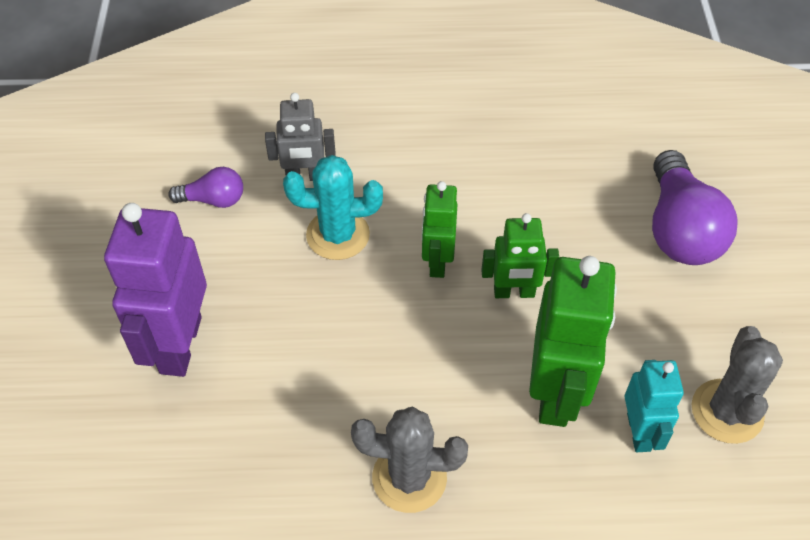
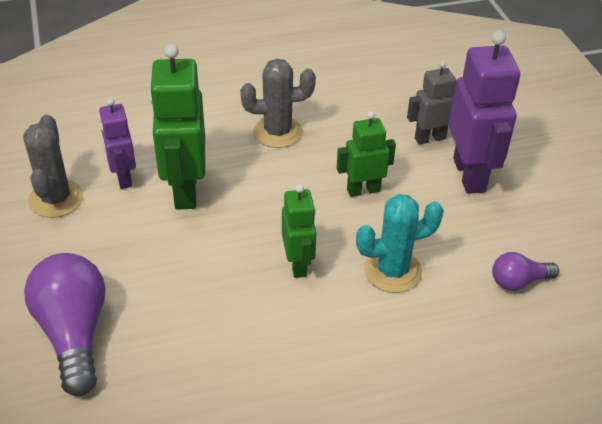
camera: 165 degrees right, 10 degrees down
grey robot [265,93,336,181] -> grey robot moved to [407,61,456,145]
green robot [481,213,559,298] -> green robot moved to [337,111,396,197]
turquoise robot [625,360,684,452] -> purple robot [99,98,136,189]

